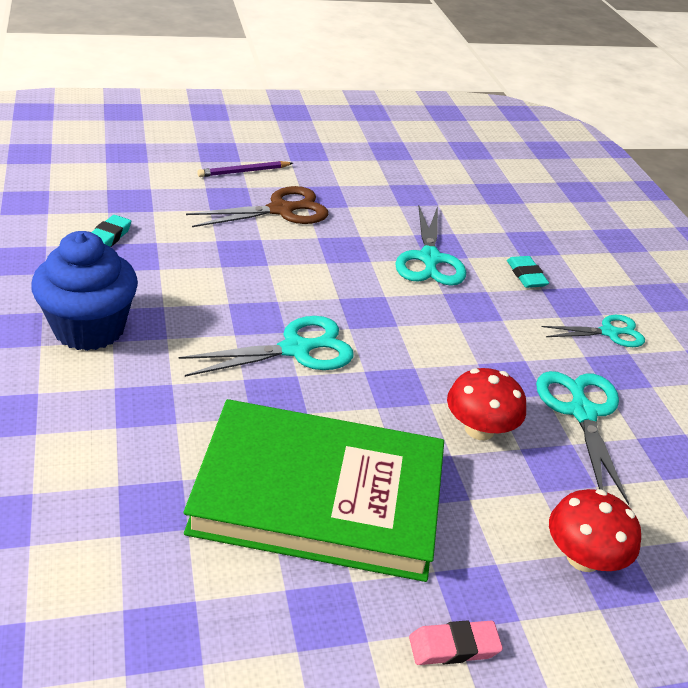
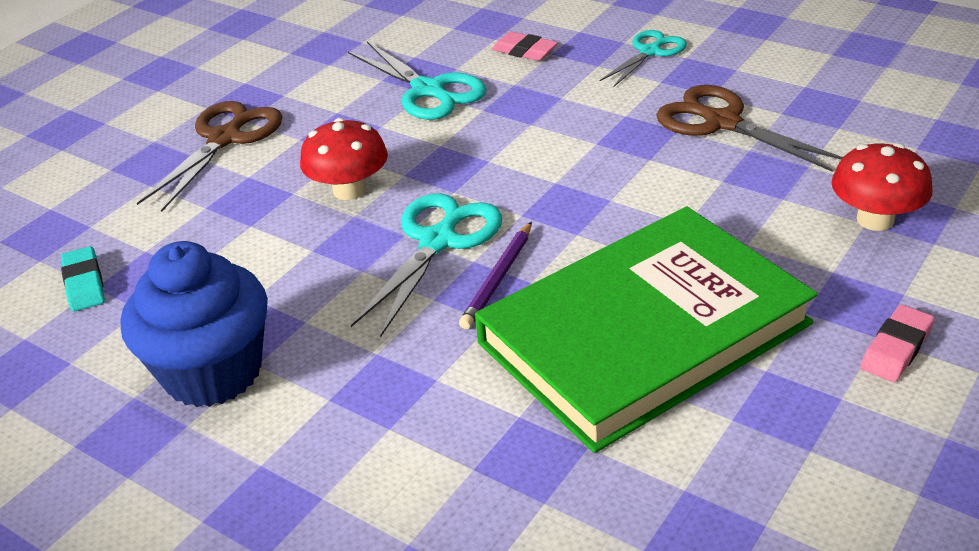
camera: 35 degrees left, 0 degrees up
purple pencil [197,161,293,177] -> purple pencil moved to [459,222,532,329]
red mushroom [447,368,526,440] -> red mushroom moved to [300,118,388,200]
turquoise eraser [507,256,549,288] -> pink eraser [492,32,558,61]
turquoise scissors [536,371,629,505] -> brown scissors [656,85,843,172]

